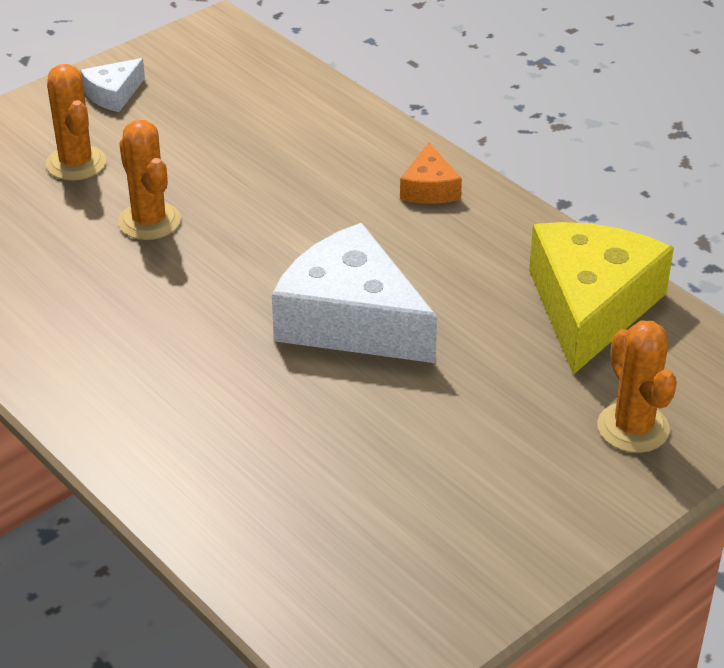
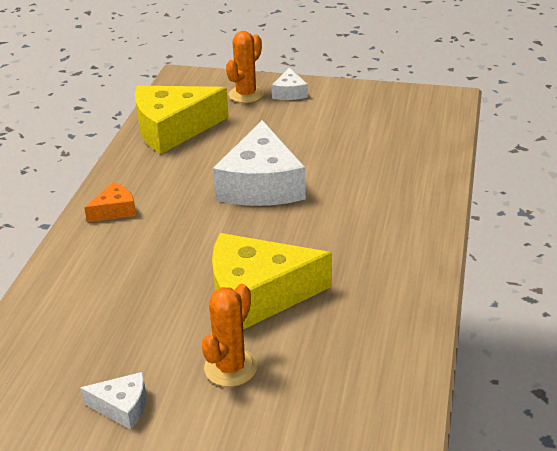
camera: 125 degrees left, 5 degrees down
orange cactus [118,120,181,240] -> yellow cheese [212,233,332,329]
none -> white cheese [272,68,308,100]

